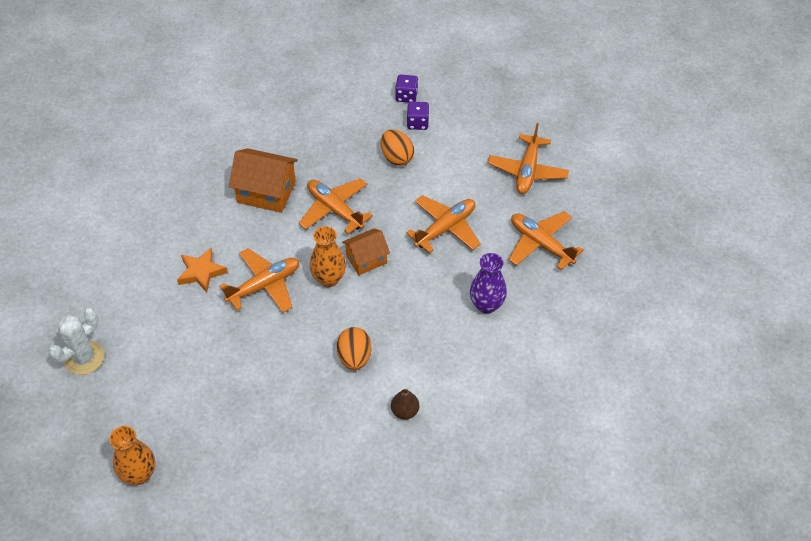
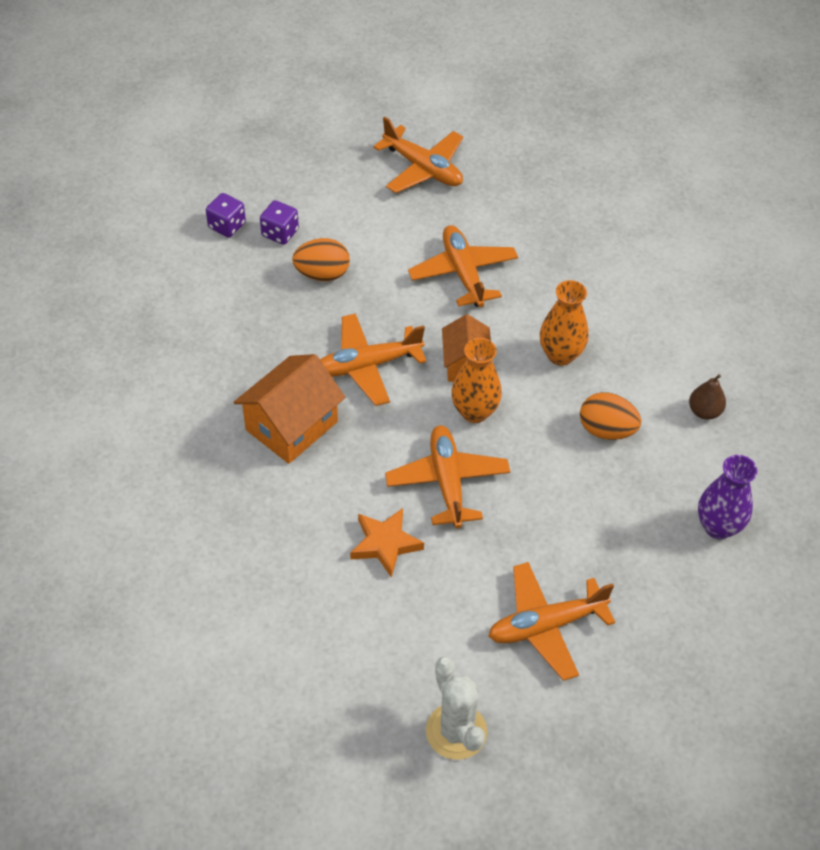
camera: 65 degrees left, 0 degrees up
orange vase [109,426,155,485] -> orange vase moved to [540,280,588,366]
purple vase [470,253,507,314] -> purple vase moved to [698,455,757,539]
orange plane [509,211,584,270] -> orange plane moved to [489,562,615,681]

